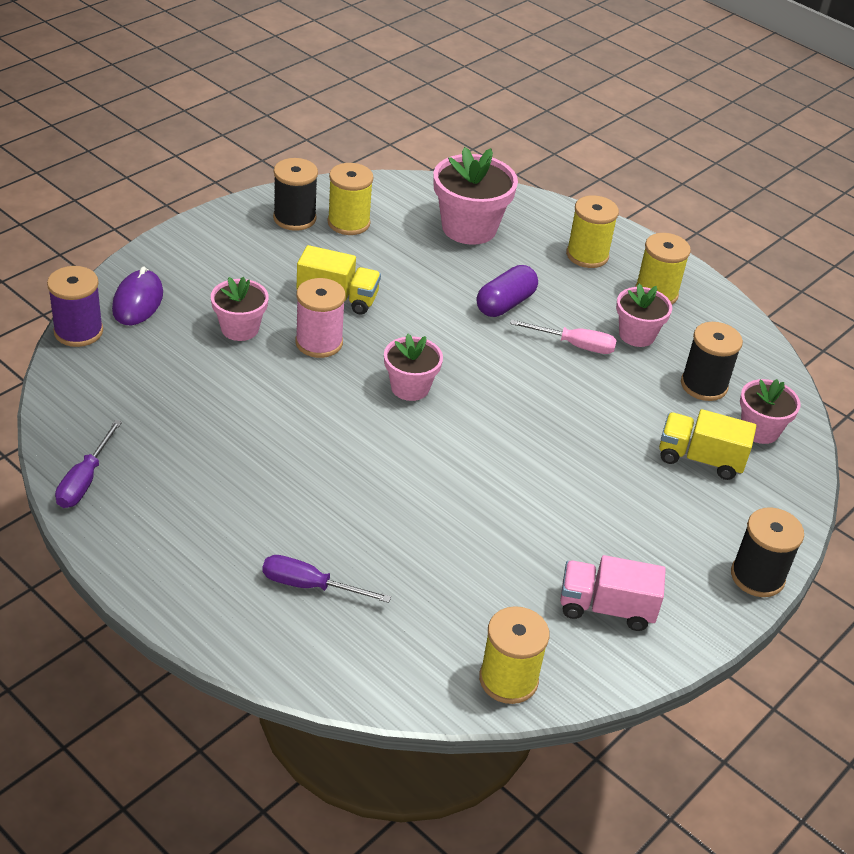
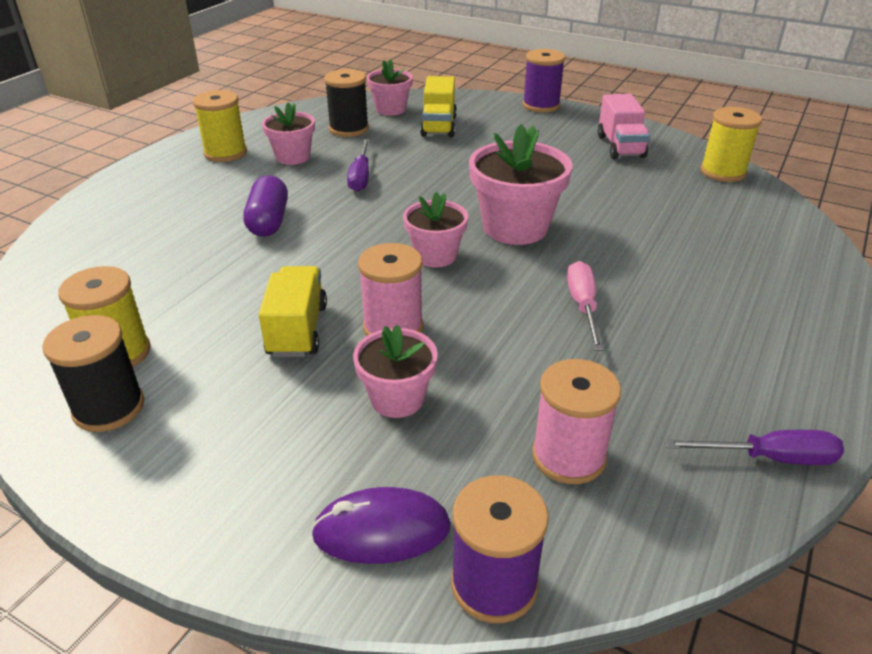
camera: 100 degrees left, 5 degrees down
purple screwdriver [262,555,391,603] -> purple screwdriver moved to [347,139,370,192]
pink flower pot [433,147,518,245] -> pink flower pot moved to [469,124,572,245]
purple capsule [477,265,538,317] -> purple capsule turned 60 degrees clockwise [243,175,288,237]
pink screwdriver [510,319,617,354] -> pink screwdriver moved to [567,261,603,351]
yellow spool [566,195,619,268] -> none
black spool [731,507,804,597] -> purple spool [523,49,565,113]
none -> pink spool [532,359,621,484]

